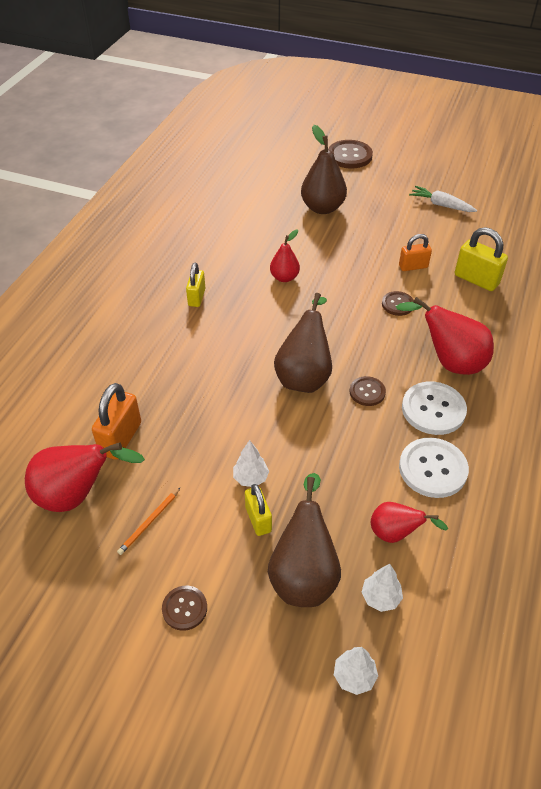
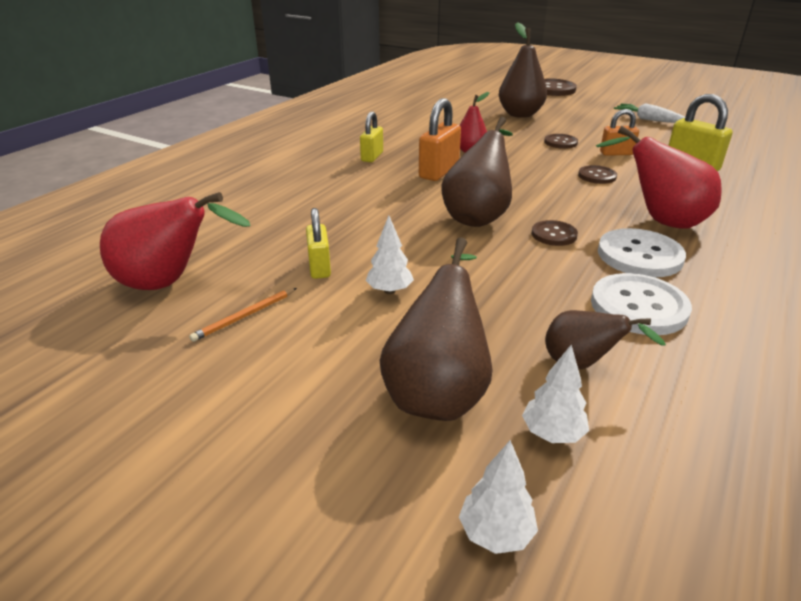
camera: 10 degrees right, 15 degrees down
orange padlock [92,383,141,460] -> orange padlock moved to [419,98,461,181]
brown button [162,586,207,631] -> brown button moved to [544,134,578,149]
yellow padlock [245,484,272,536] -> yellow padlock moved to [306,208,331,279]
red pear [371,502,448,543] -> brown pear [545,310,666,369]

